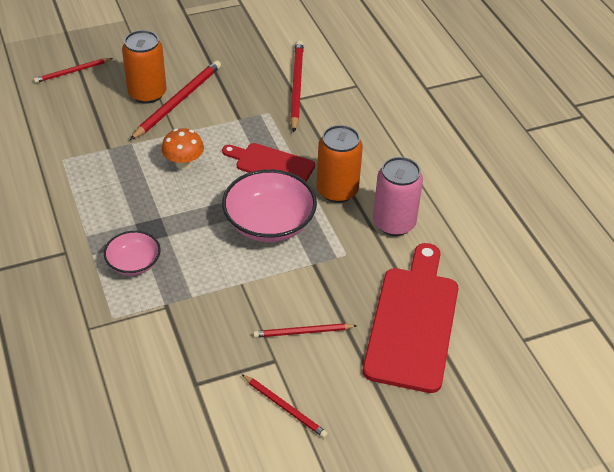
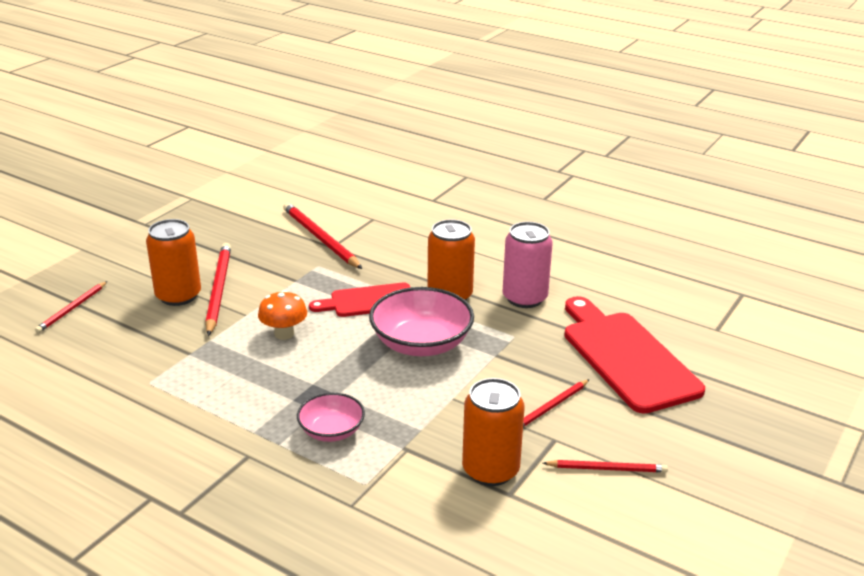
camera: 35 degrees left, 15 degrees down
none -> orange can [462,378,524,486]

